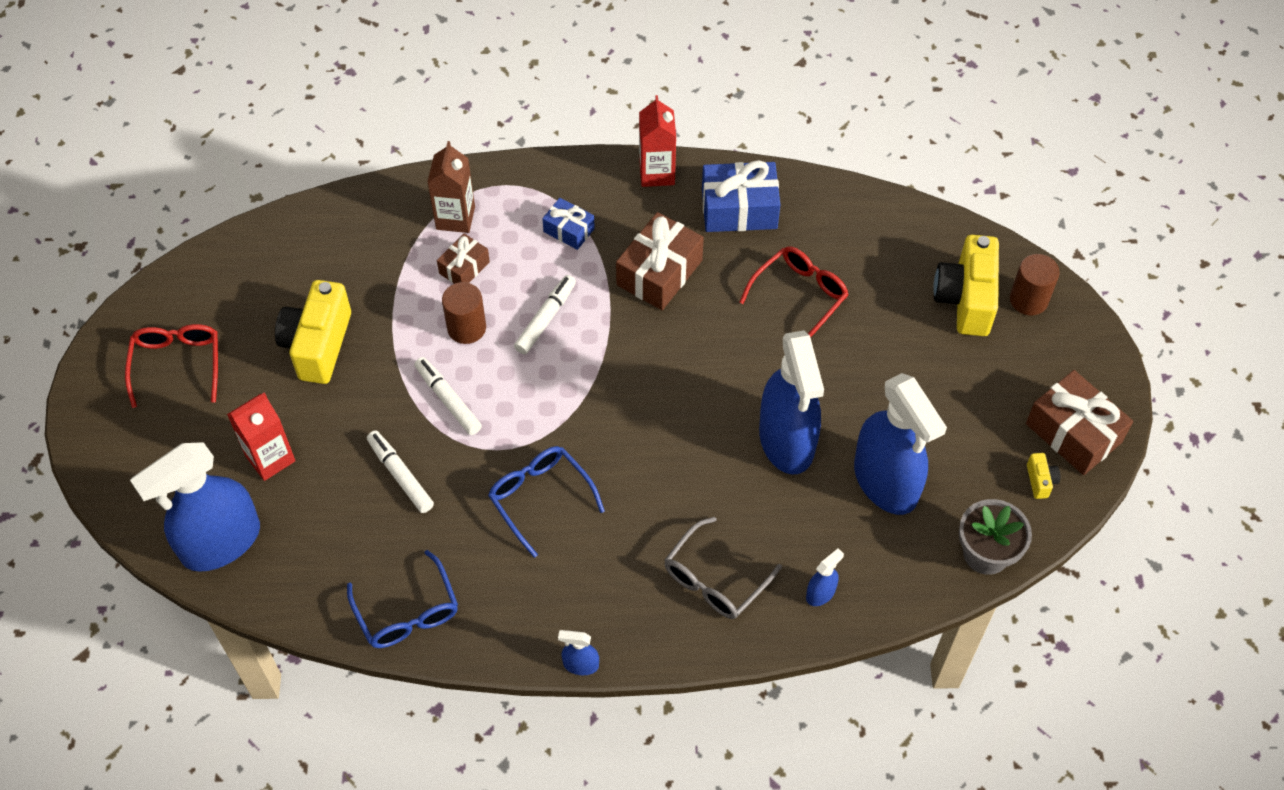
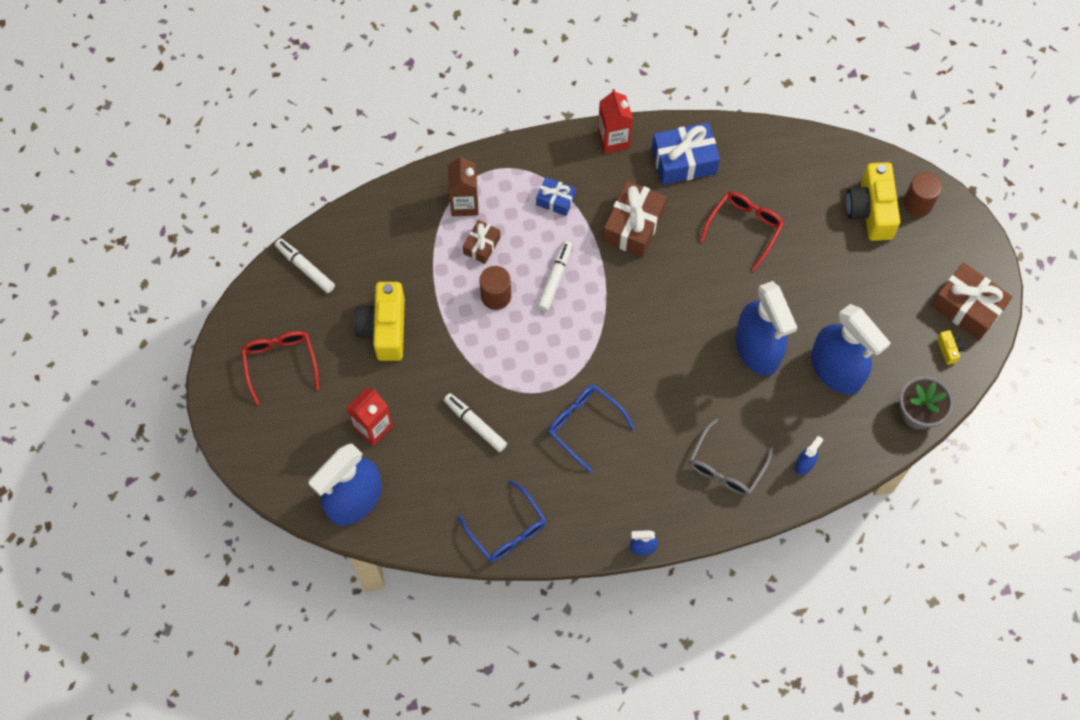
camera: 10 degrees left, 10 degrees up
white marker [414,357,482,435] -> white marker moved to [275,238,335,293]

